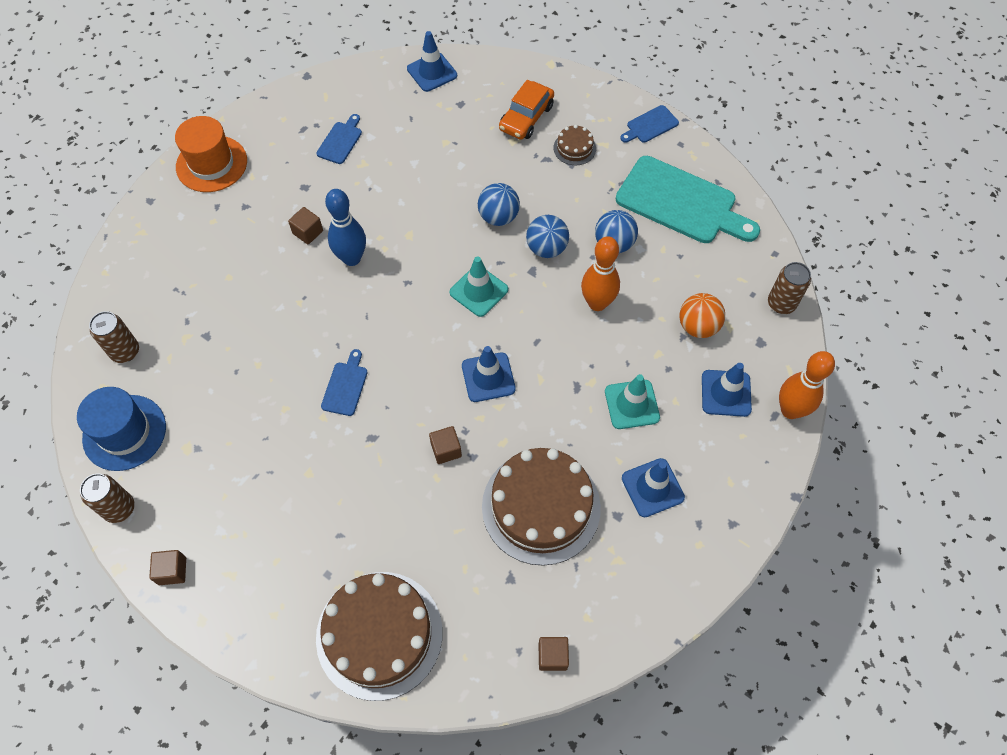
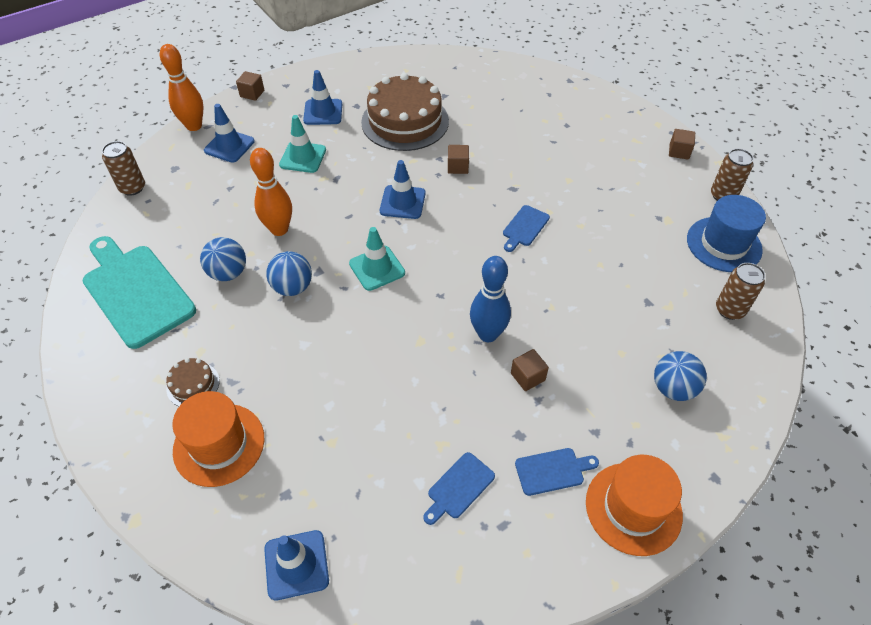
camera: 160 degrees left, 10 degrees down
brown cake [316,572,442,701] -> none
blue ball [478,183,520,226] -> blue ball moved to [654,351,707,401]
orange car [499,80,554,140] -> orange hat [172,391,265,487]
brown cube [538,637,569,671] -> brown cube moved to [236,71,264,101]
blue cutting board [620,105,679,143] -> blue cutting board moved to [515,448,599,496]
orange ball [679,293,725,338] -> none

